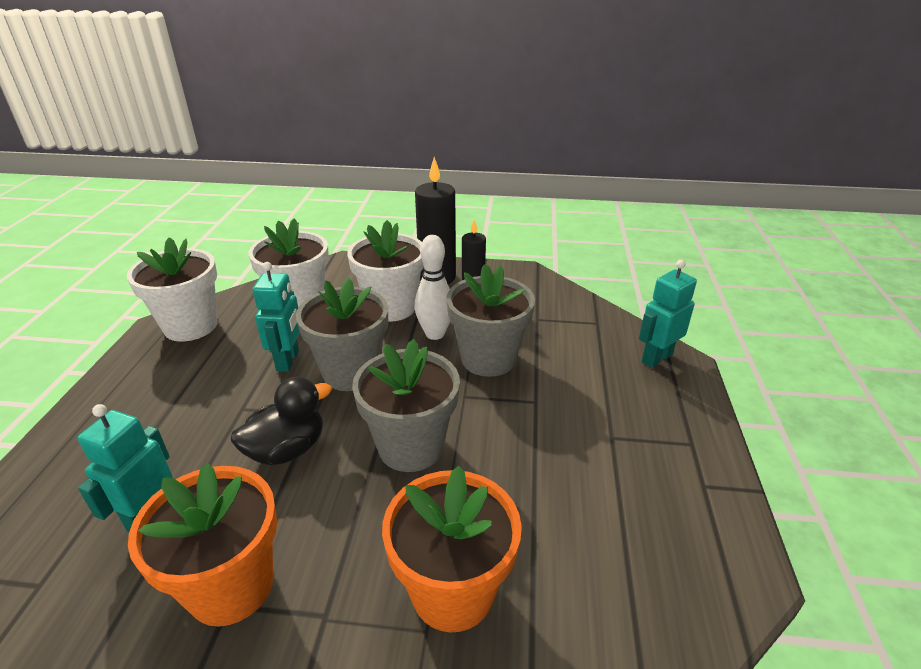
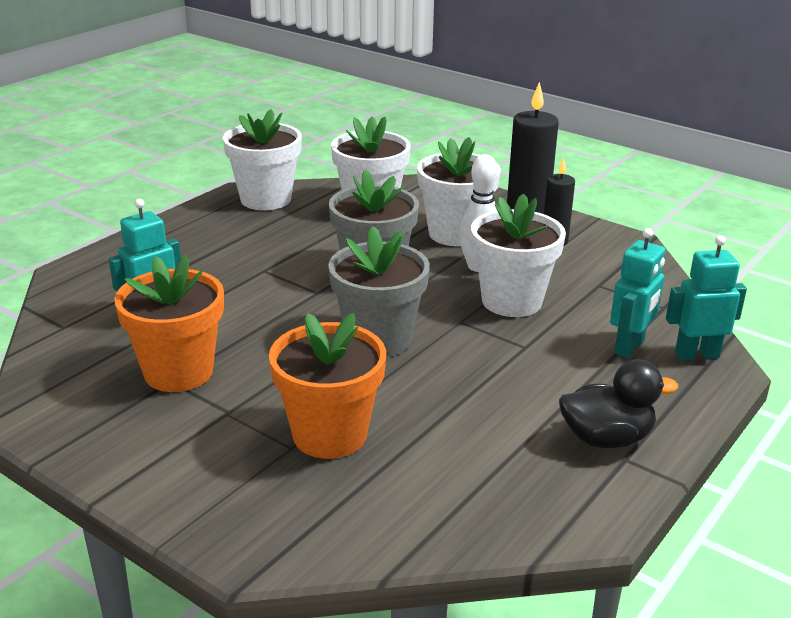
camera: 30 degrees right, 5 degrees down
black duck [231,377,332,465] -> black duck moved to [559,359,678,448]
turquoise robot [253,262,300,372] -> turquoise robot moved to [610,228,666,358]
grey flower pot [447,264,535,377] -> white flower pot [471,193,566,317]

